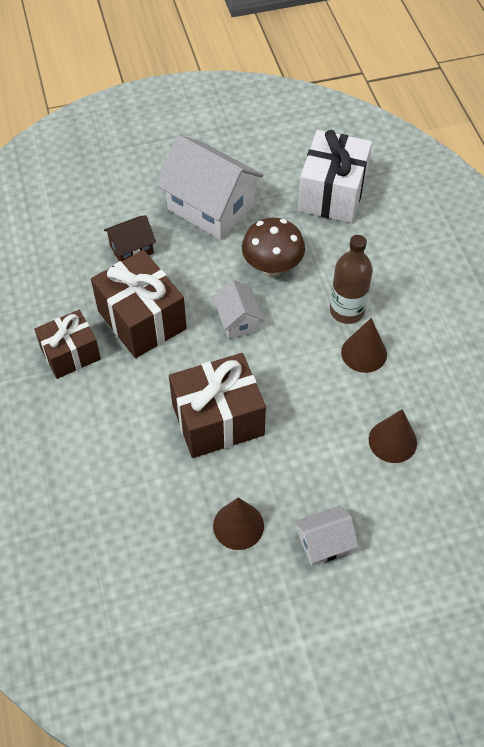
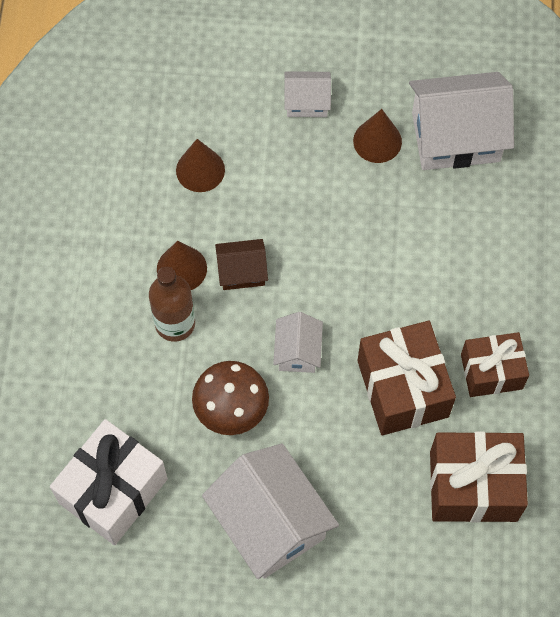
camera: 160 degrees left, 10 degrees up
brown house [104,215,156,262] -> brown house moved to [215,239,268,290]
brown gift [169,353,266,458] -> brown gift moved to [430,432,528,523]
none -> white house [409,72,514,170]

